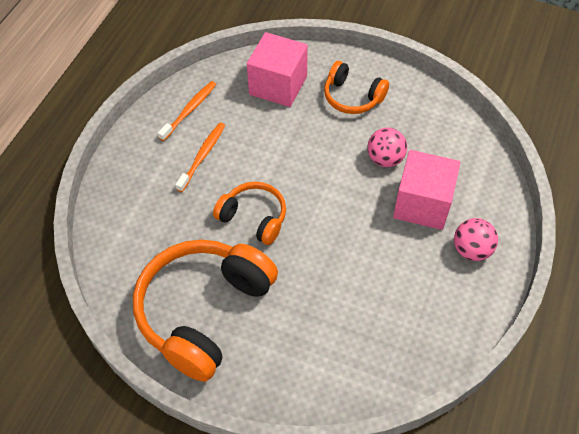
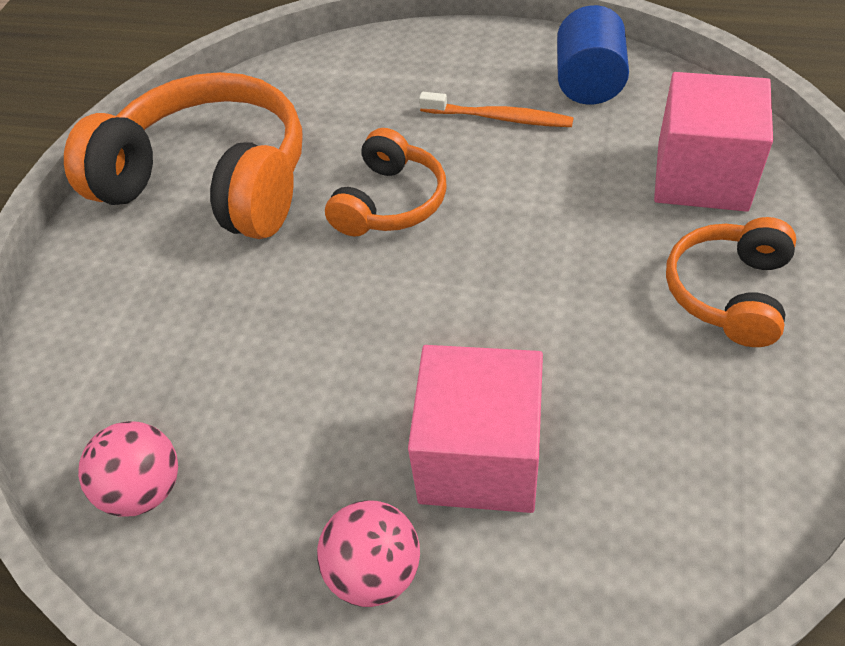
camera: 85 degrees right, 5 degrees down
orange toothbrush [158,81,216,141] -> blue cylinder [557,5,629,104]
pink ball [367,127,407,167] -> pink ball moved to [78,421,178,517]

